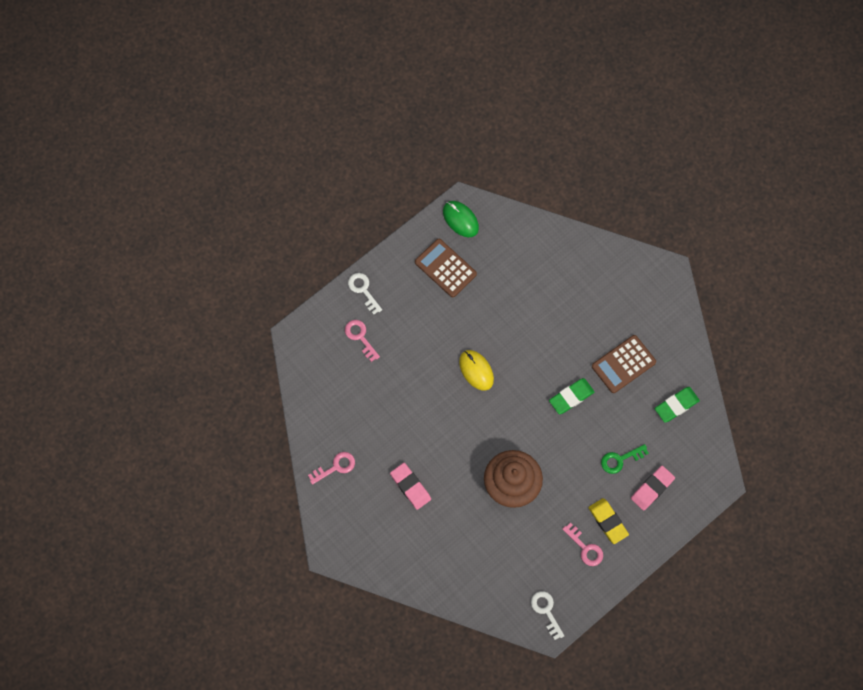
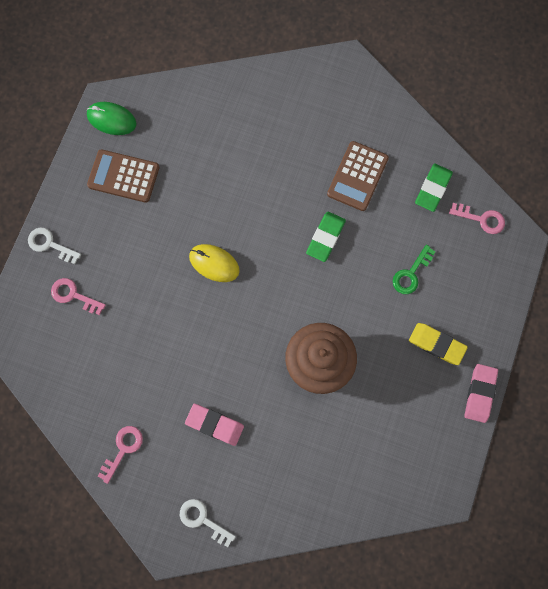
camera: 30 degrees left, 5 degrees up
white key [531,591,564,640] -> white key moved to [180,499,236,547]
pink key [562,523,603,566] -> pink key moved to [449,203,505,234]
pink eraser [631,466,675,511] -> pink eraser moved to [464,364,498,423]

